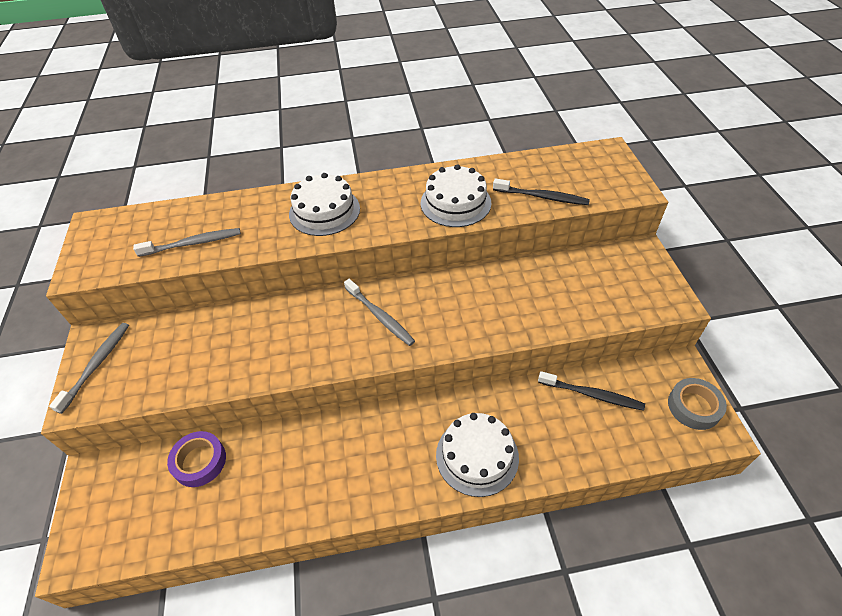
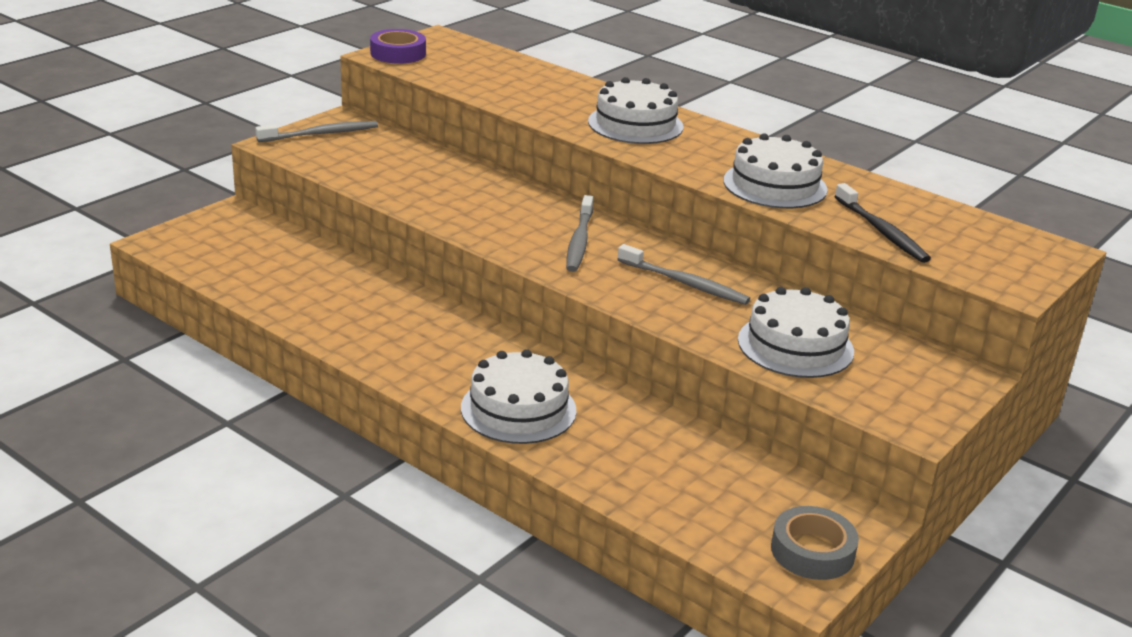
camera: 45 degrees right, 20 degrees down
grey toothbrush [133,228,241,257] -> grey toothbrush moved to [617,244,750,305]
purple tape [167,431,226,487] -> purple tape moved to [370,29,426,64]
black toothbrush [538,371,645,411] -> none
none -> white cake [738,287,854,378]

